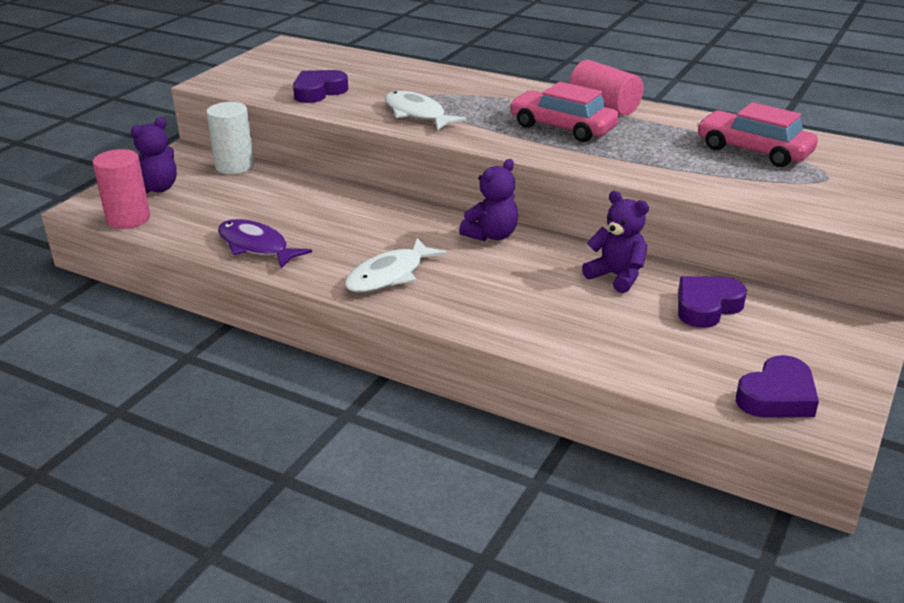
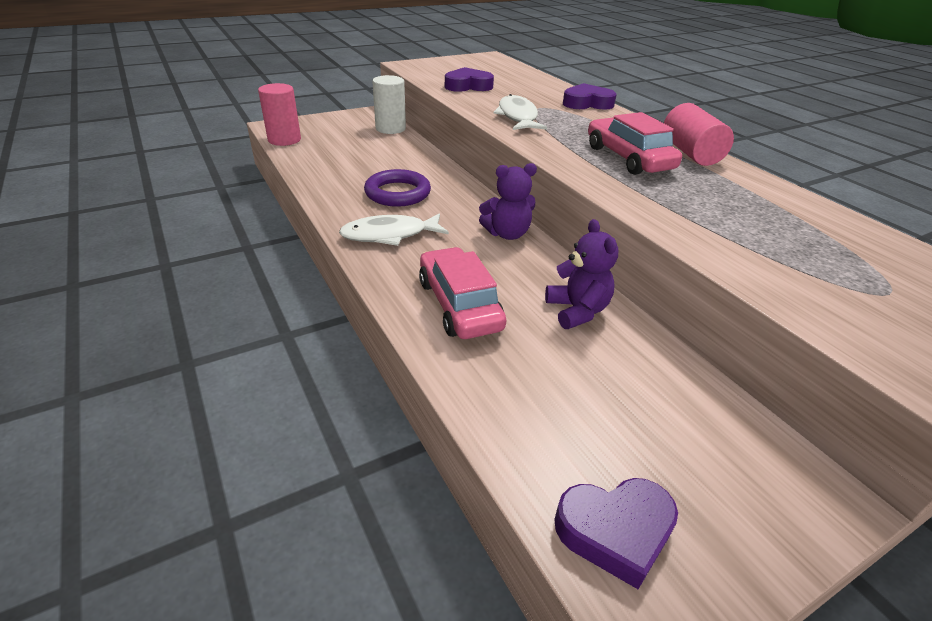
camera: 30 degrees right, 5 degrees up
purple teddy bear [131,117,177,193] -> none
purple fish [218,219,312,269] -> none
purple heart [678,276,747,328] -> purple heart moved to [563,83,617,110]
pink car [697,102,818,167] -> pink car moved to [419,247,506,339]
none -> purple ring [364,169,431,207]

